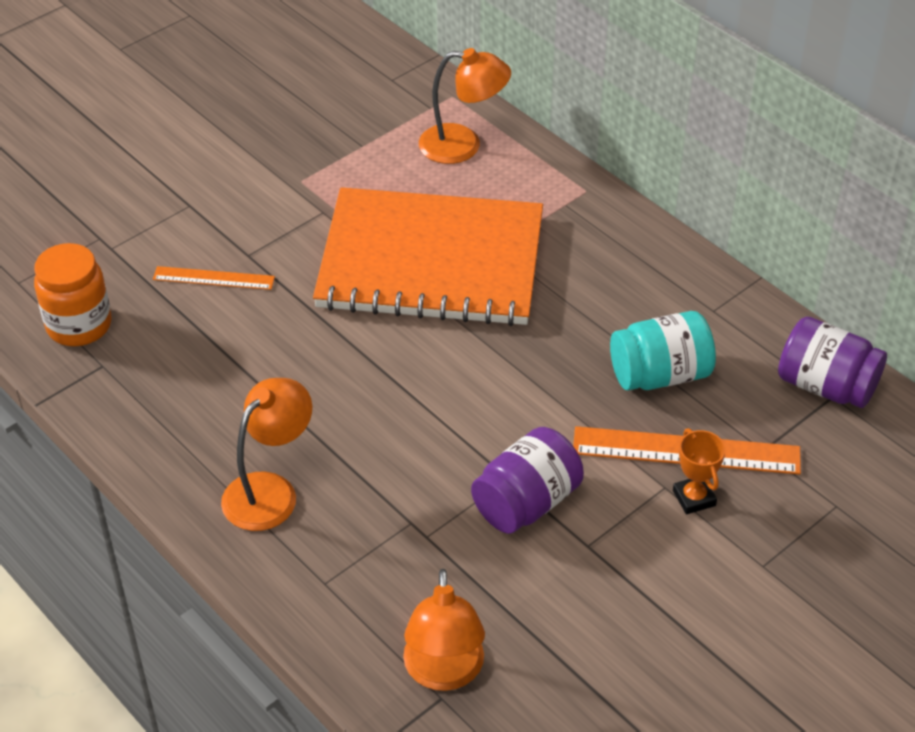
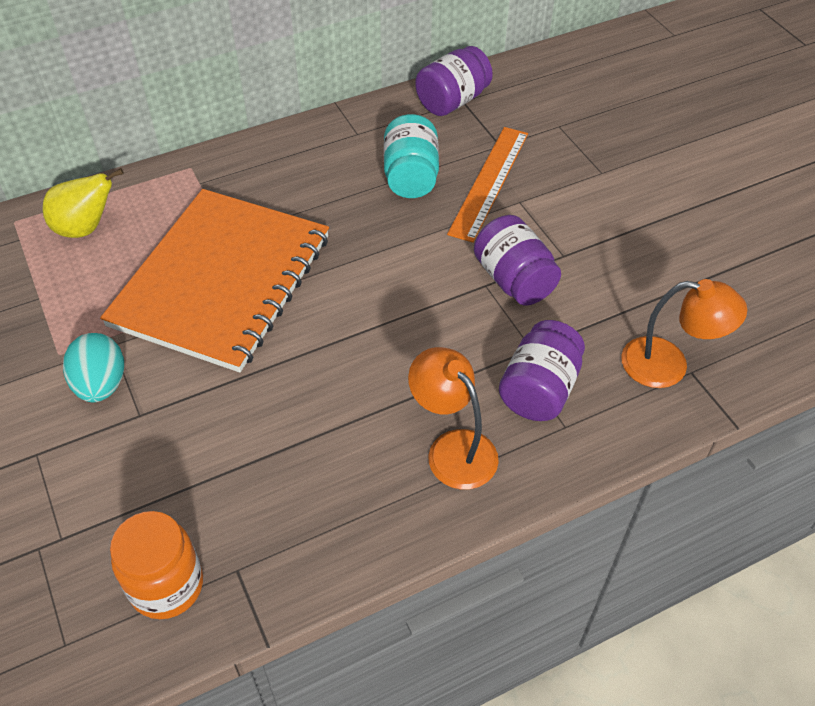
camera: 75 degrees left, 5 degrees up
orange ruler [153,266,275,290] -> none
orange lamp [419,48,511,164] -> yellow pear [43,168,124,238]
orange trophy [673,428,726,514] -> none
none -> turquoise egg [63,333,124,402]
none -> purple jar [499,320,585,421]

